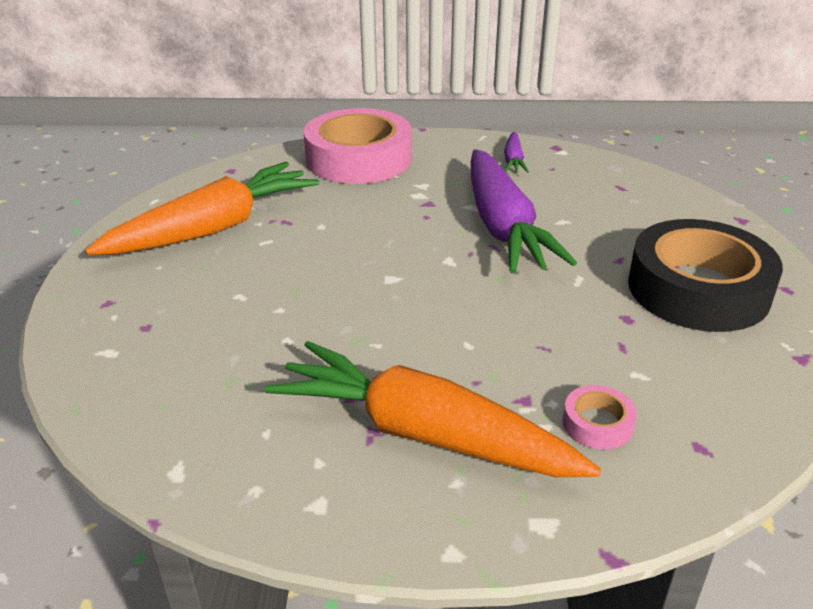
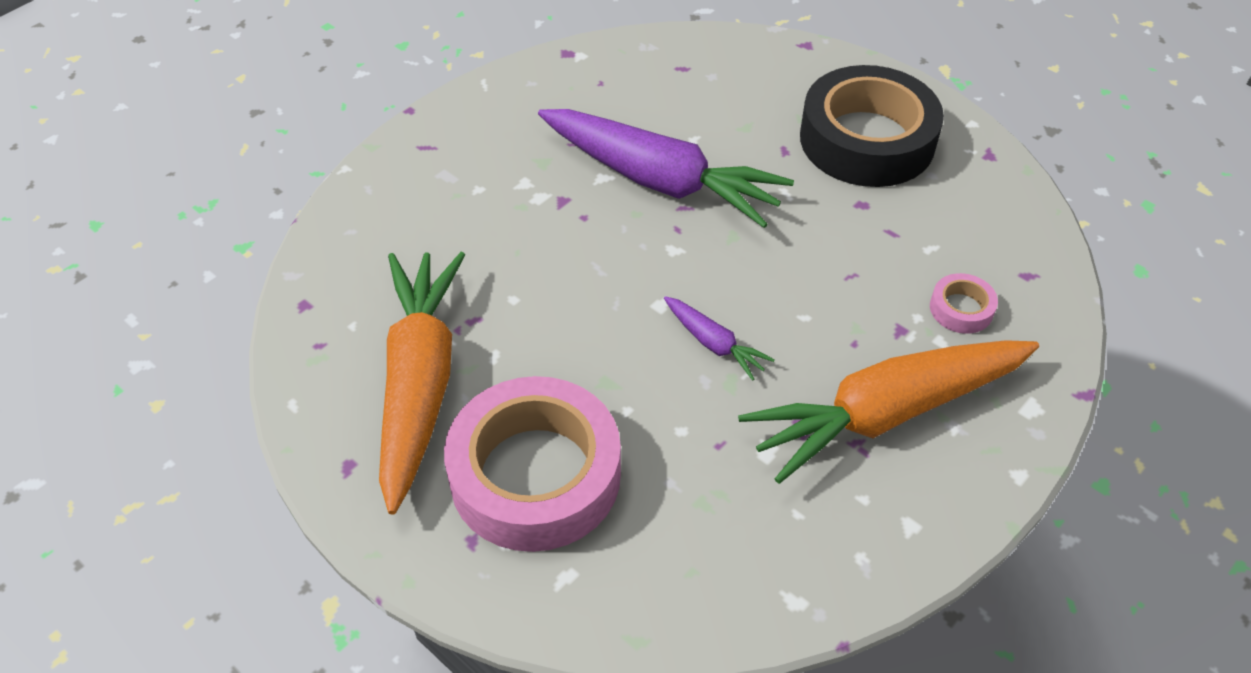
camera: 50 degrees left, 15 degrees up
pink tape [304,108,412,184] -> pink tape moved to [444,376,621,552]
purple carrot [504,132,529,173] -> purple carrot moved to [664,296,775,381]

